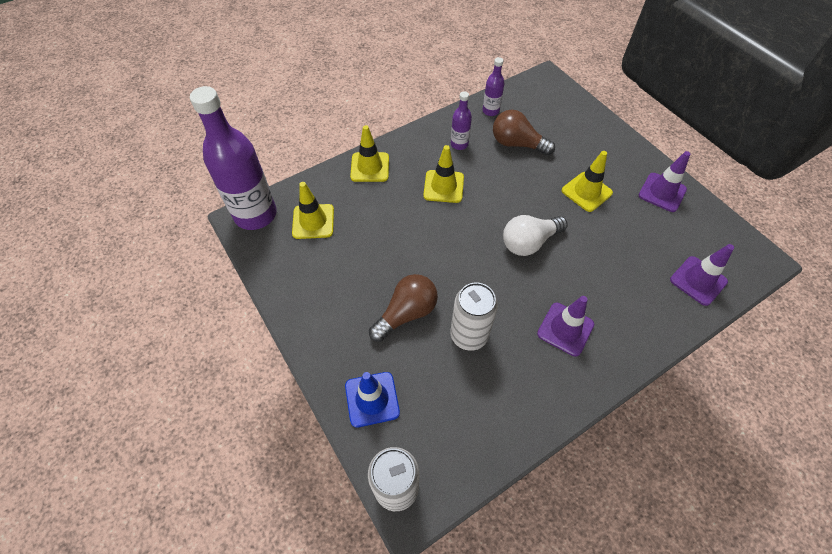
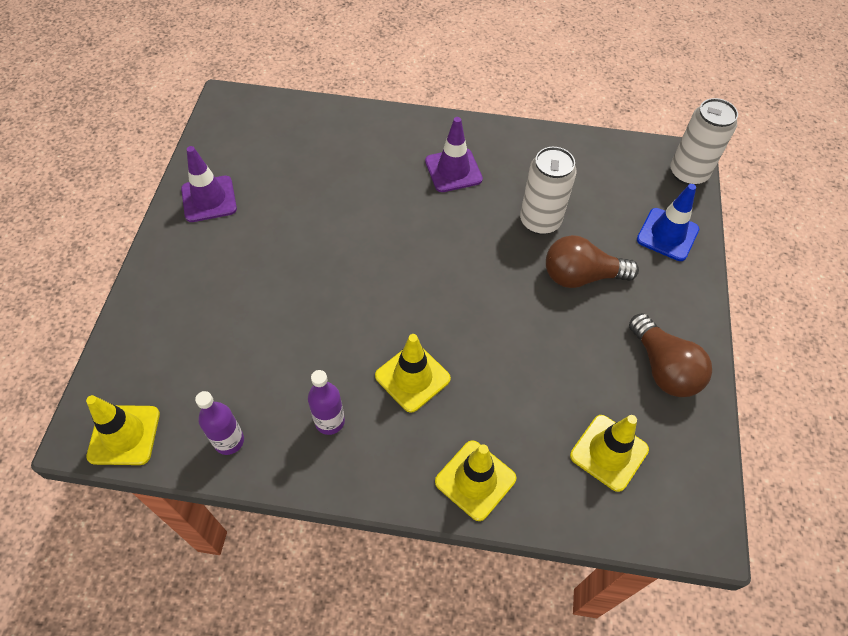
camera: 140 degrees left, 0 degrees up
purple bottle [190,86,277,230] -> none
brown light bulb [493,110,555,155] -> brown light bulb moved to [629,313,712,397]
white light bulb [503,215,568,256] -> none
yellow traffic cone [562,151,613,212] -> yellow traffic cone moved to [86,395,160,465]
purple traffic cone [670,244,734,306] -> none

